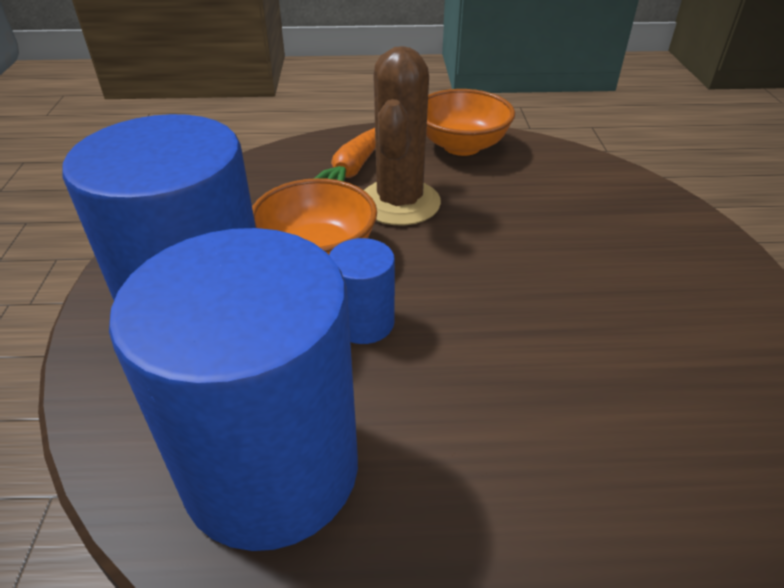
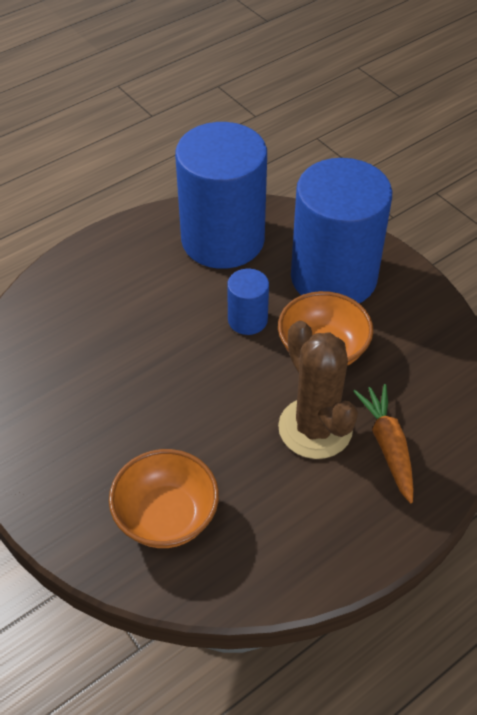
camera: 145 degrees right, 10 degrees up
orange bowl [426,89,515,156] -> orange bowl moved to [109,449,219,548]

